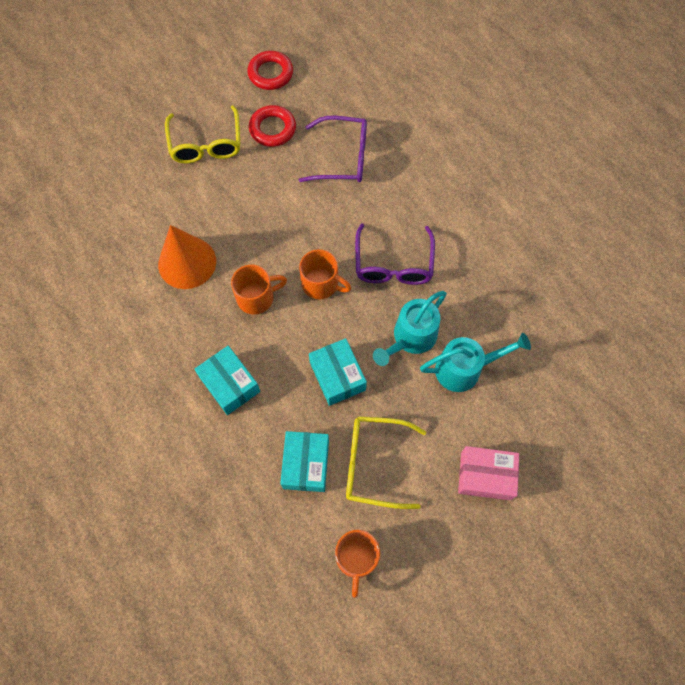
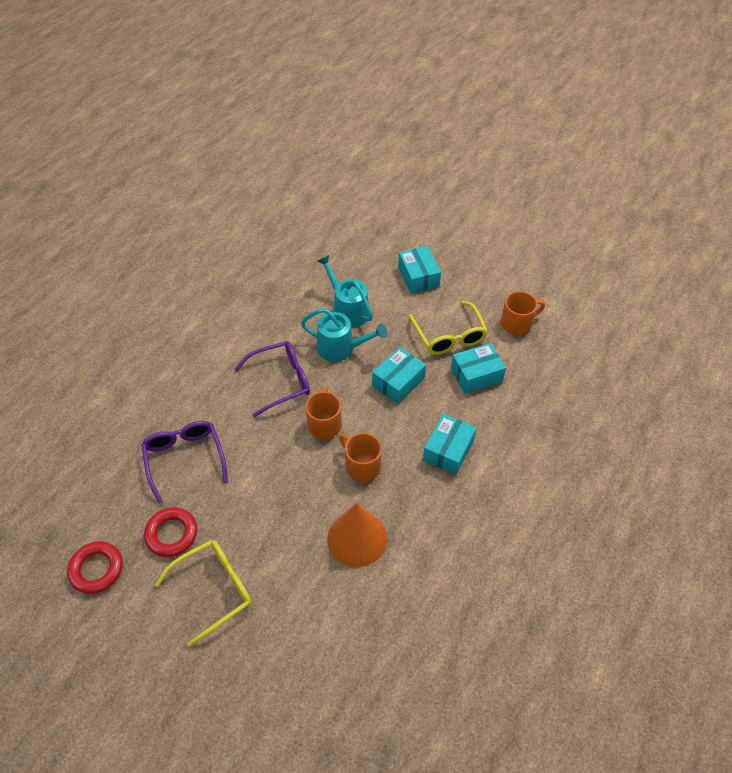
camera: 115 degrees left, 15 degrees down
pink box [458,446,519,500] -> turquoise box [398,246,441,293]

